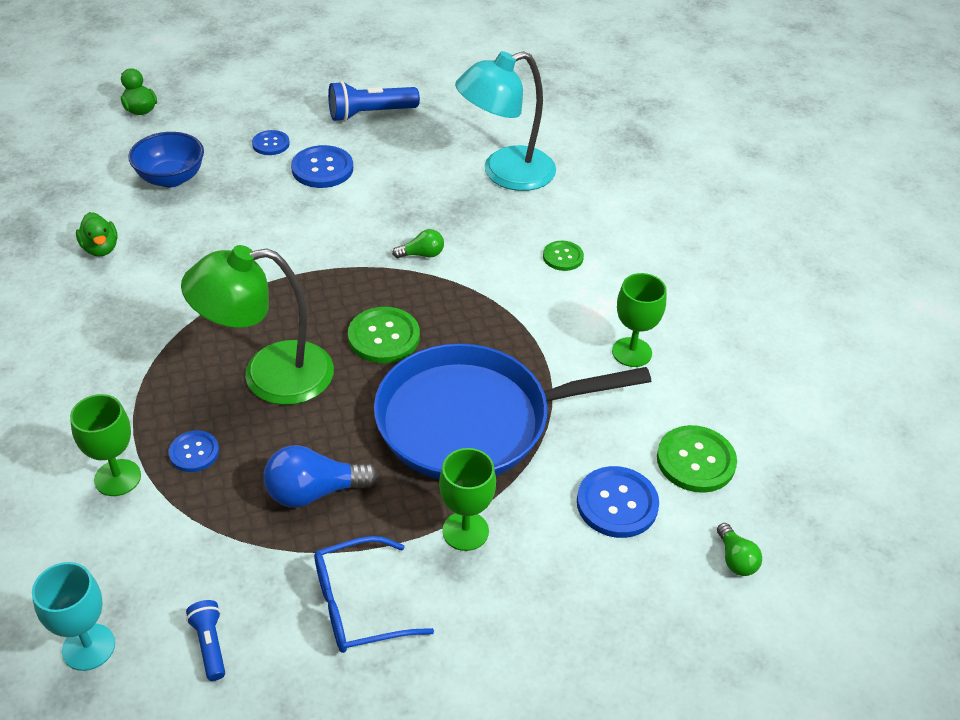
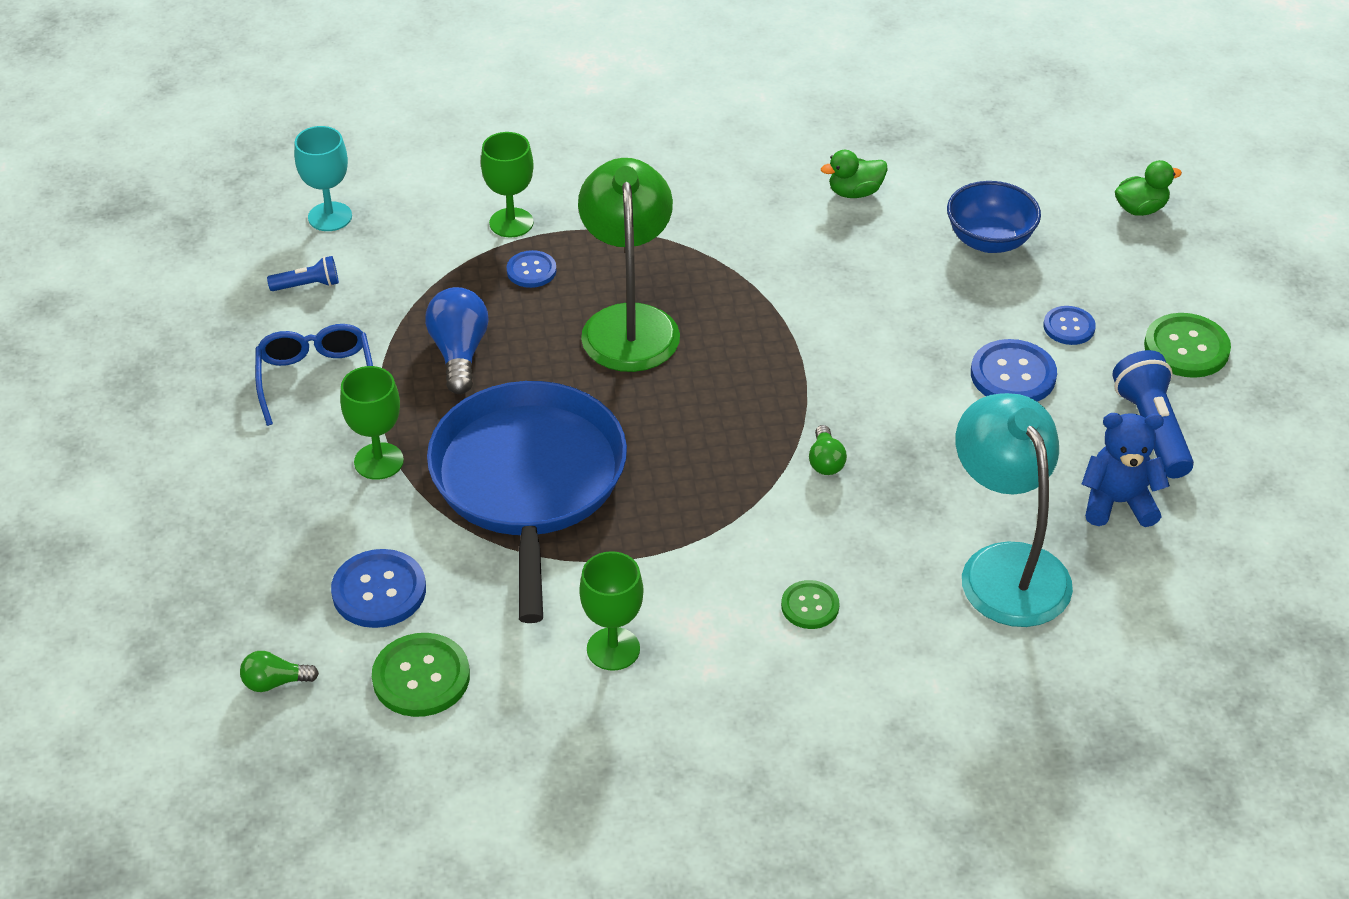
camera: 100 degrees right, 0 degrees up
green button [348,307,420,363] -> green button moved to [1144,313,1231,378]
none -> blue teddy bear [1082,413,1170,527]

